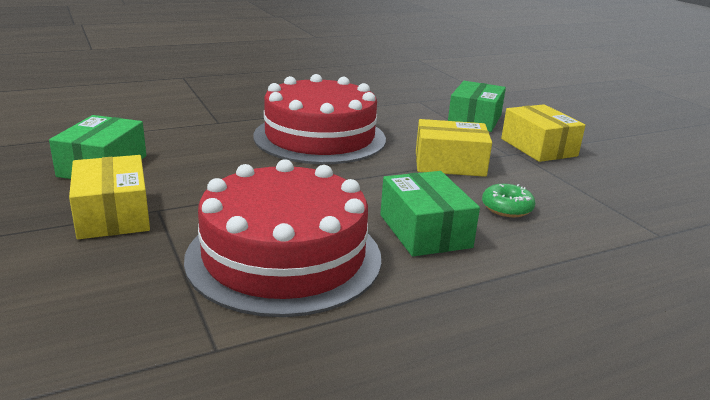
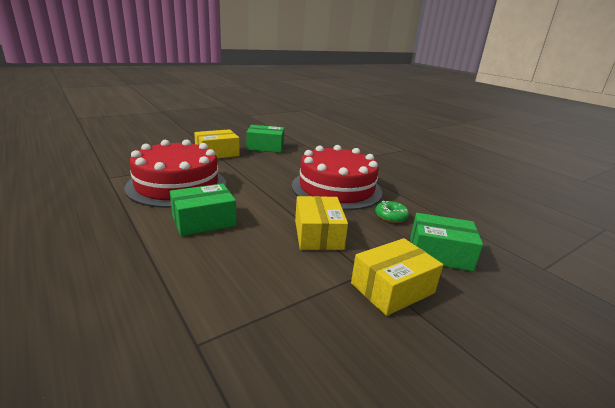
camera: 80 degrees right, 0 degrees up
green donut [482,184,535,217] -> green donut moved to [375,201,409,223]

